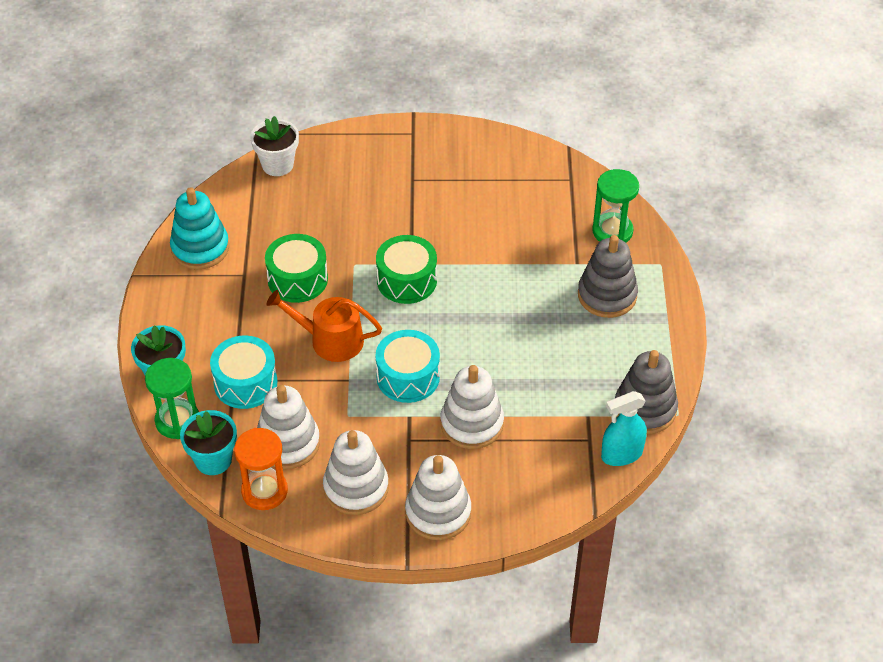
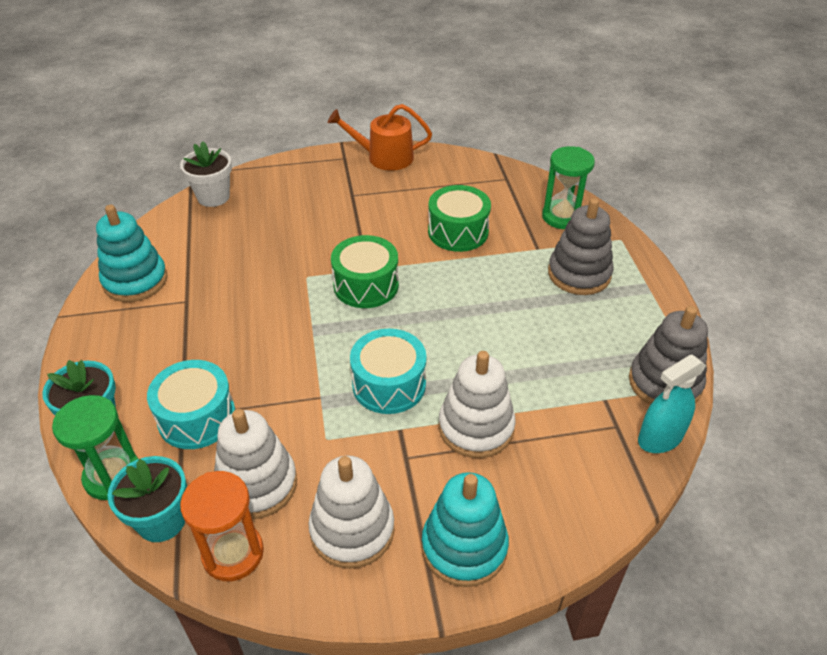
camera: 10 degrees left, 5 degrees down
green drum [265,234,328,303] -> green drum moved to [428,185,491,252]
orange watering can [266,290,382,362] -> orange watering can moved to [328,104,432,171]
white stacking toy [405,455,471,540] -> turquoise stacking toy [422,472,509,587]

